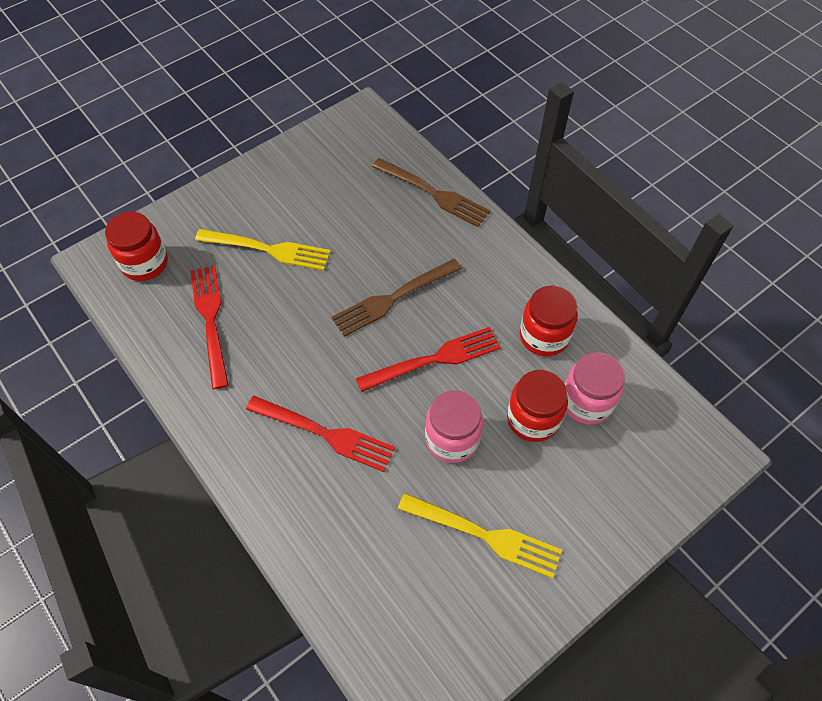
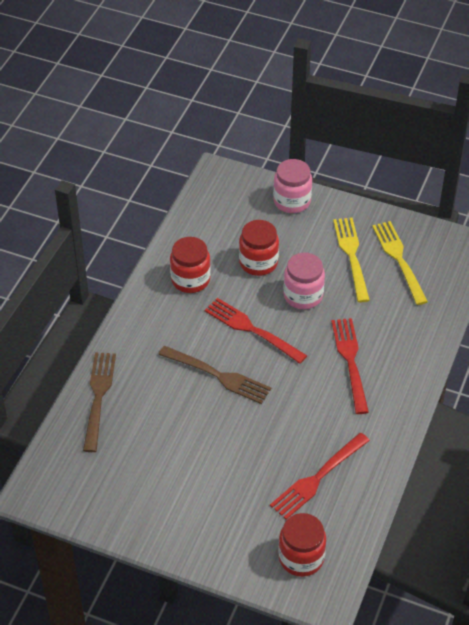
camera: 120 degrees left, 10 degrees down
yellow fork [195,229,331,271] -> yellow fork moved to [372,221,428,305]
pink jar [565,352,625,425] -> pink jar moved to [273,159,312,213]

